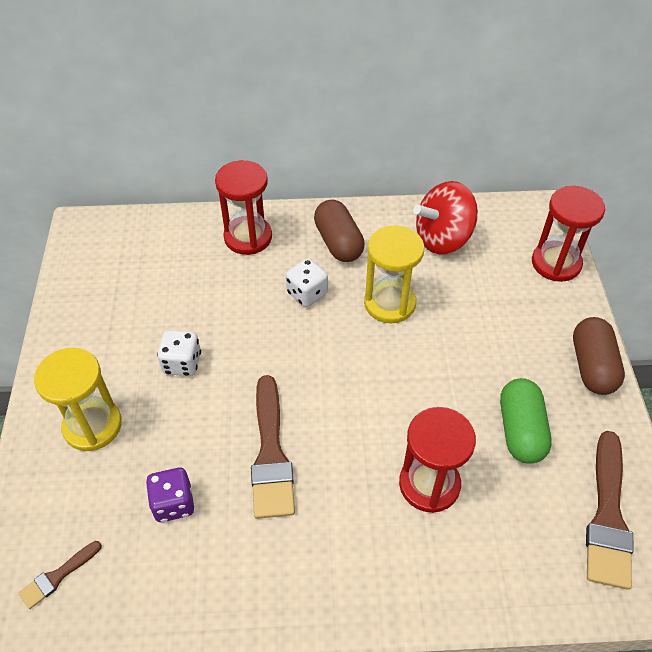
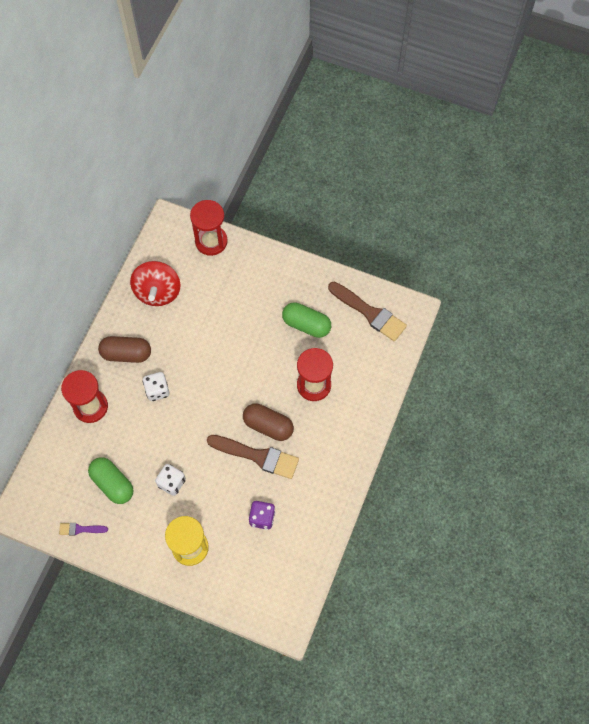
camera: 65 degrees left, 15 degrees up
brown brush [19,541,102,609] -> none
yellow hourglass [364,225,424,323] -> none
brown capsule [573,317,625,395] -> brown capsule moved to [243,403,294,441]
none -> purple brush [59,523,108,535]
none -> green capsule [88,457,133,504]

